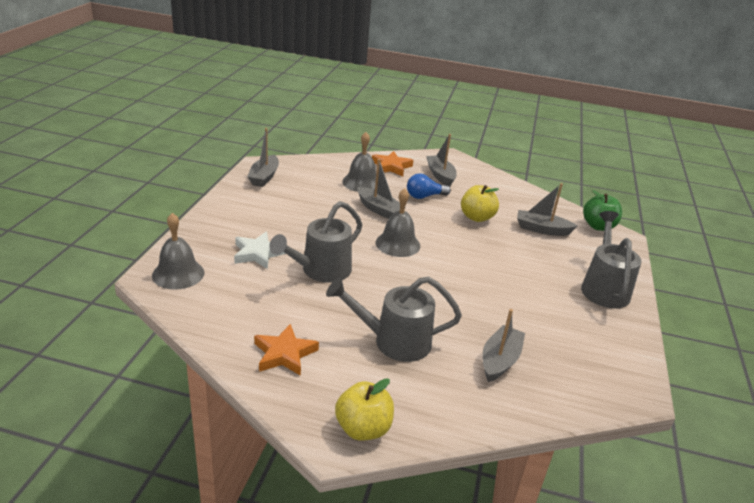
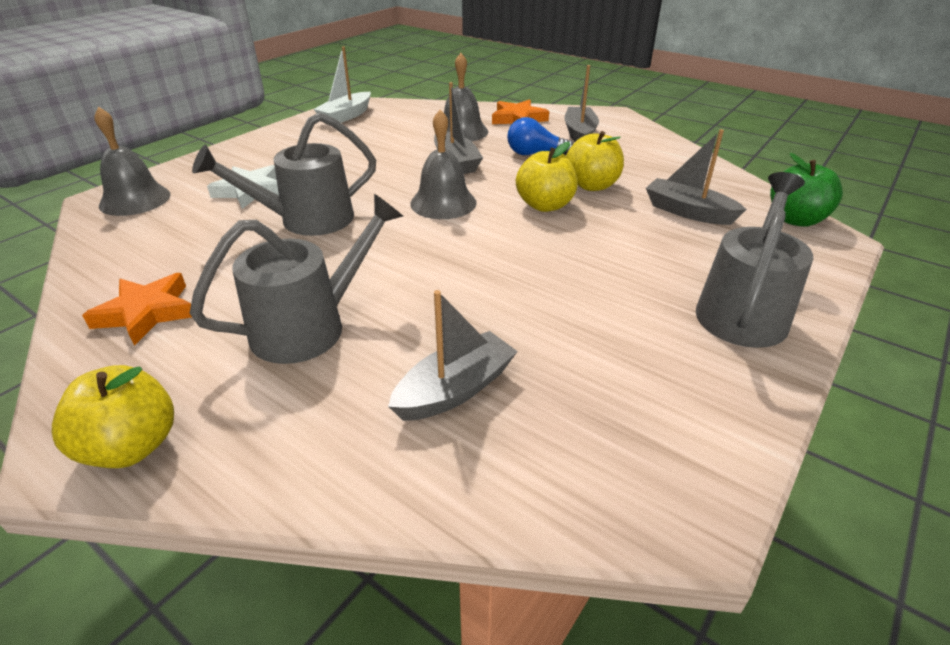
camera: 25 degrees right, 5 degrees up
grey boat [247,128,279,187] -> white boat [314,46,371,123]
grey watering can [326,276,462,362] -> grey watering can turned 120 degrees clockwise [190,194,403,364]
none -> yellow apple [516,142,578,212]

